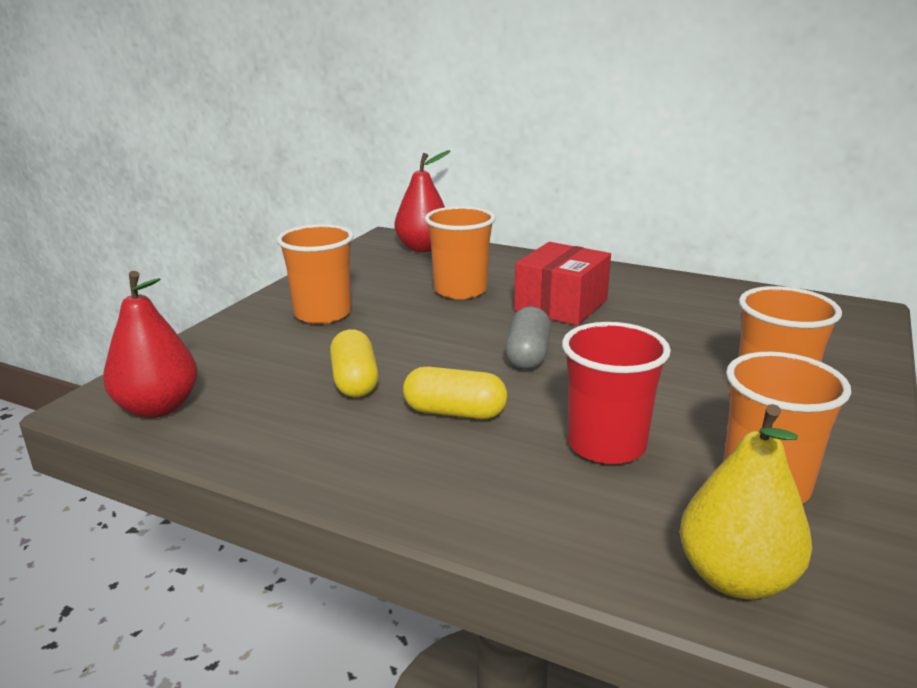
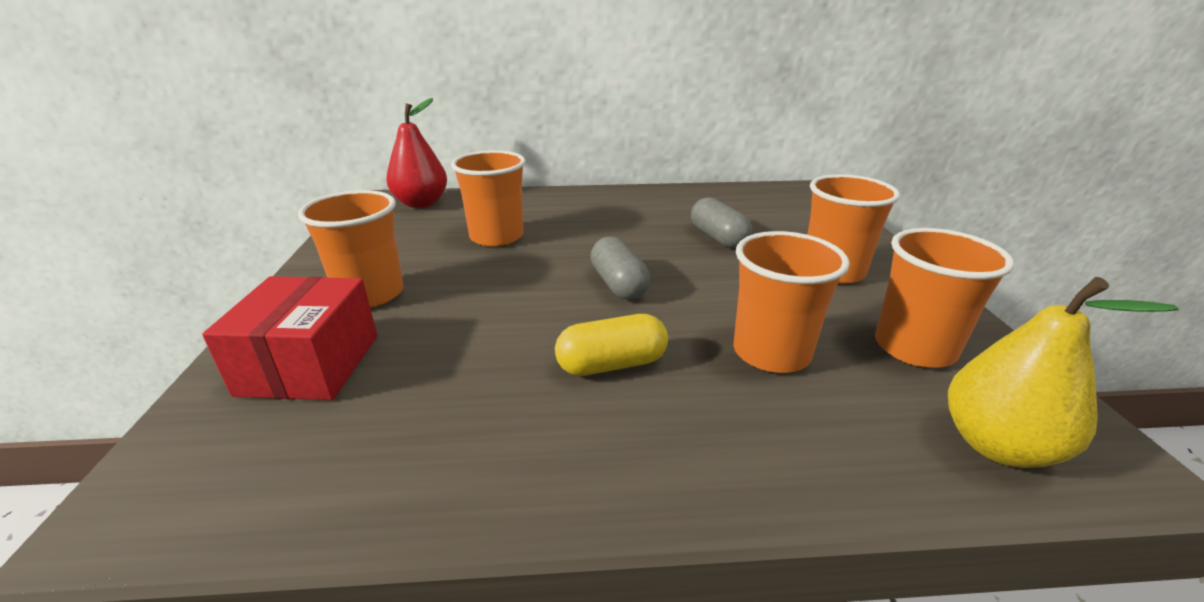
camera: 30 degrees left, 5 degrees up
red pear [103,271,198,418] -> none
yellow capsule [330,329,379,398] -> none
red box [514,242,611,325] -> red box moved to [202,276,377,400]
red cup [562,322,671,464] -> orange cup [733,231,850,373]
none -> grey capsule [691,198,752,248]

